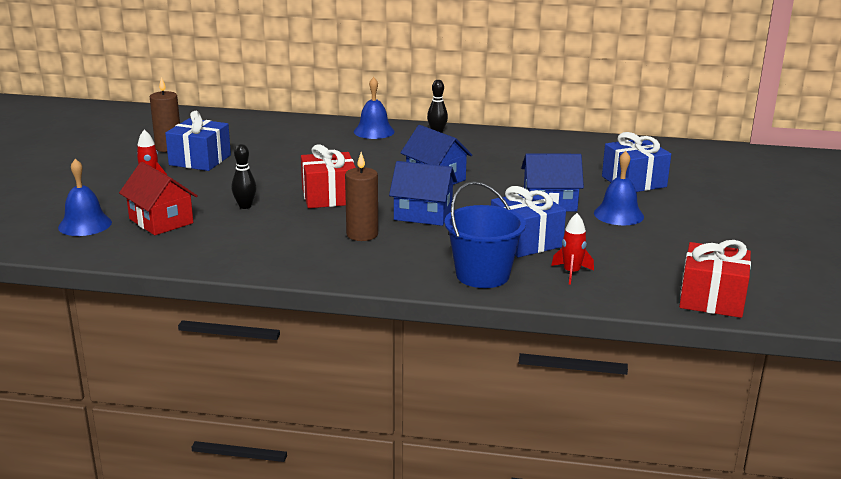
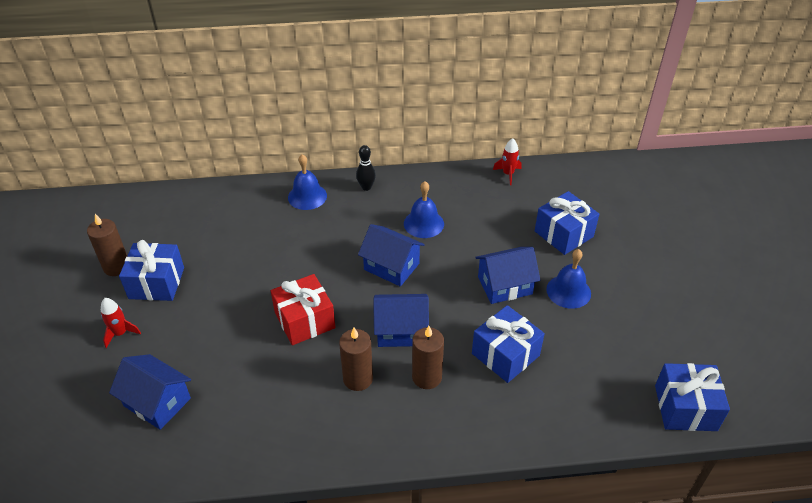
camera: 15 degrees left, 20 degrees up
blue bell [58,159,112,236] -> blue bell moved to [404,181,444,238]
red house [119,162,198,235] -> blue house [109,354,191,430]
black bowling pin [231,144,257,209] -> none
blue bucket [445,181,526,288] -> none
red rocket [551,213,594,285] -> red rocket moved to [493,138,522,185]
red gift [679,240,751,318] -> blue gift [655,363,730,431]
none -> brown candle [412,326,444,389]

